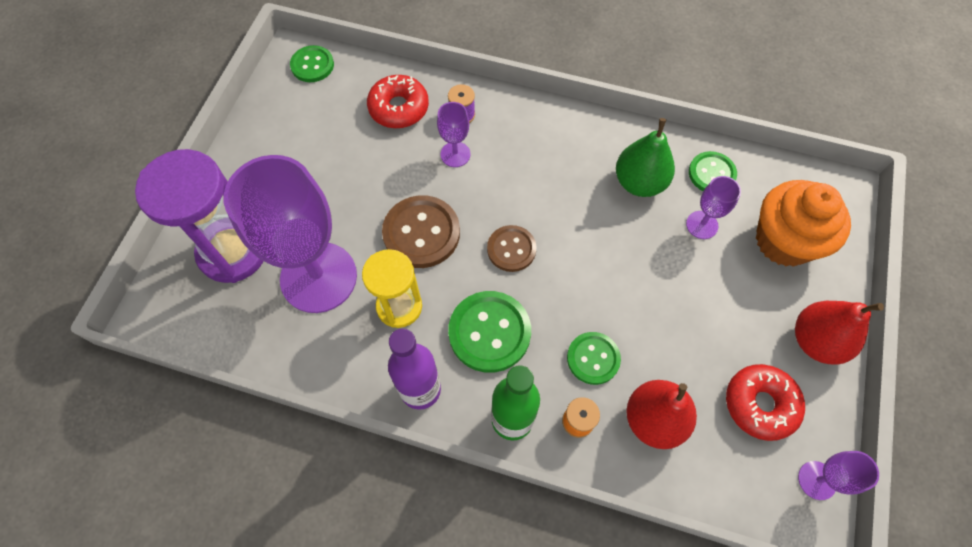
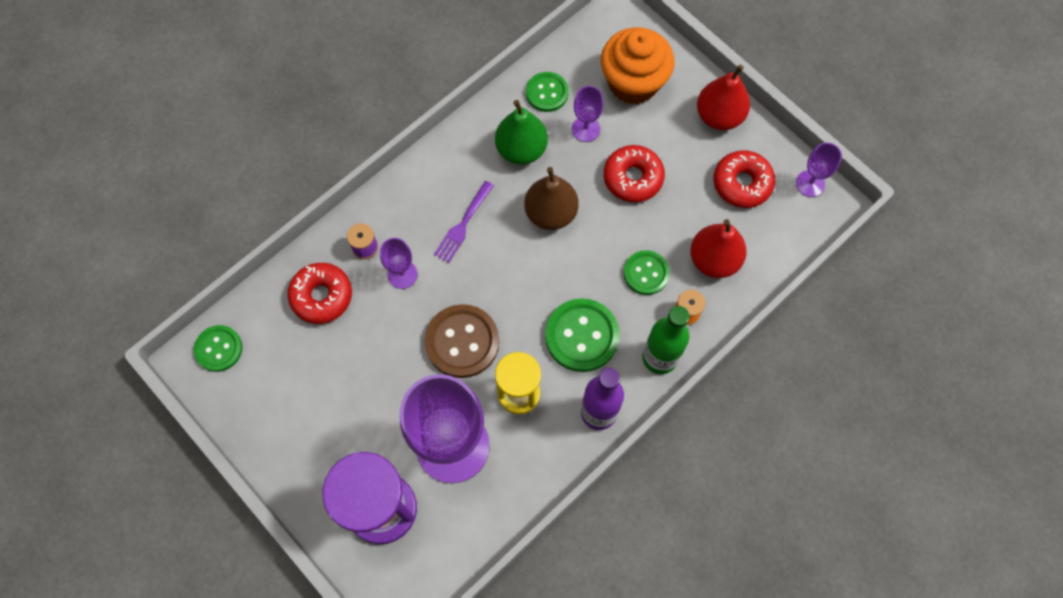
camera: 60 degrees left, 5 degrees up
brown button [487,225,536,272] -> none
none -> purple fork [434,181,494,263]
none -> brown pear [524,167,579,230]
none -> red donut [604,145,665,202]

